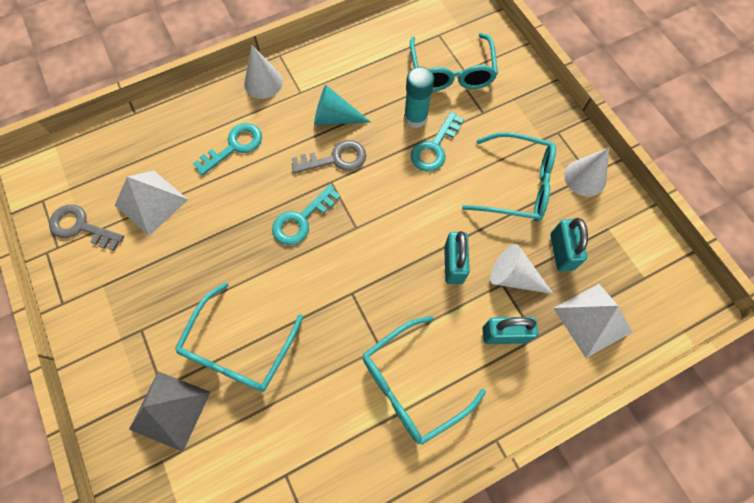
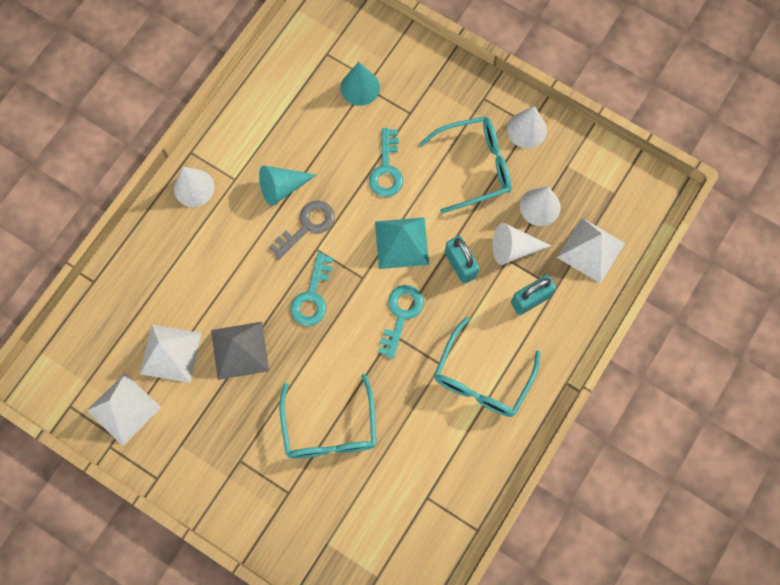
camera: 30 degrees left, 5 degrees up
grey key [49,205,124,251] -> white pyramid [87,373,161,446]
grey pyramid [129,371,211,452] -> grey pyramid moved to [211,322,269,380]
turquoise key [193,123,262,176] -> turquoise key moved to [378,285,424,359]
turquoise glue stick [404,67,434,128] -> none
turquoise glasses [410,33,498,91] -> turquoise cone [341,62,380,106]
turquoise padlock [550,218,588,271] -> white cone [520,187,561,226]
none -> turquoise pyramid [375,217,429,269]

